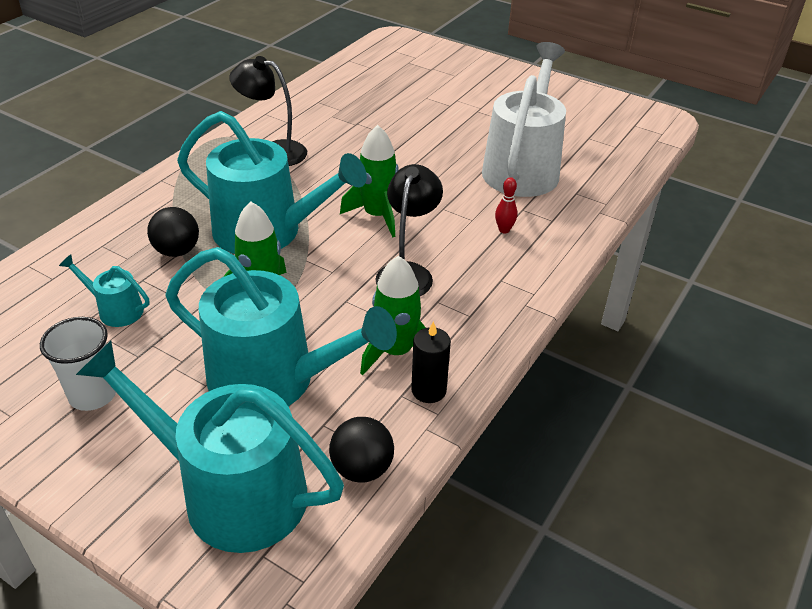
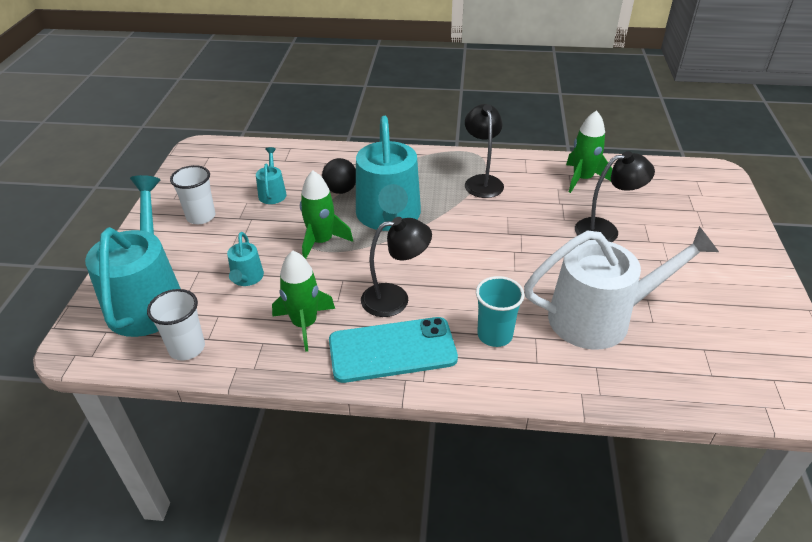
camera: 65 degrees right, 0 degrees up
turquoise watering can [166,247,397,406] -> turquoise watering can [227,232,264,286], size x0.44
black ball [329,417,394,483] -> white cup [147,289,205,361]
green rocket [340,125,399,238] -> green rocket moved to [566,110,612,193]
black candle [411,321,451,403] -> none
red bowling pin [495,177,518,233] -> turquoise cup [476,276,524,347]
none -> turquoise phone [329,317,458,383]
none -> black lamp [575,151,655,242]

